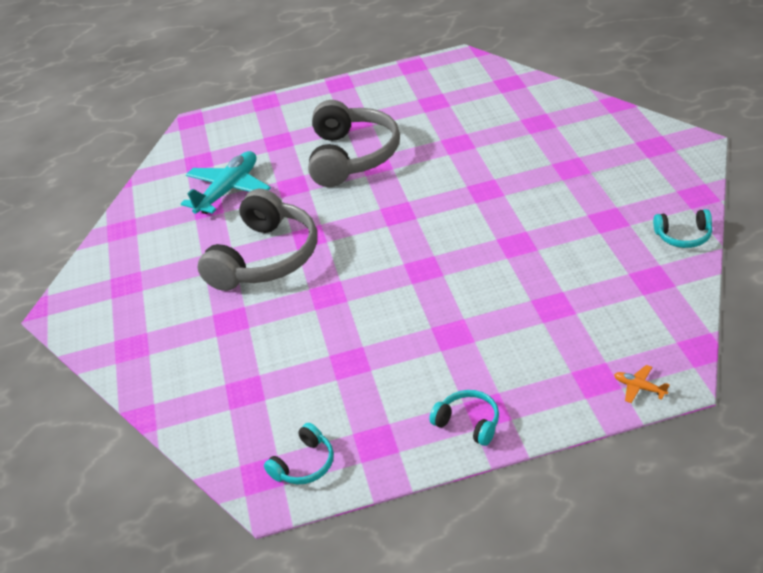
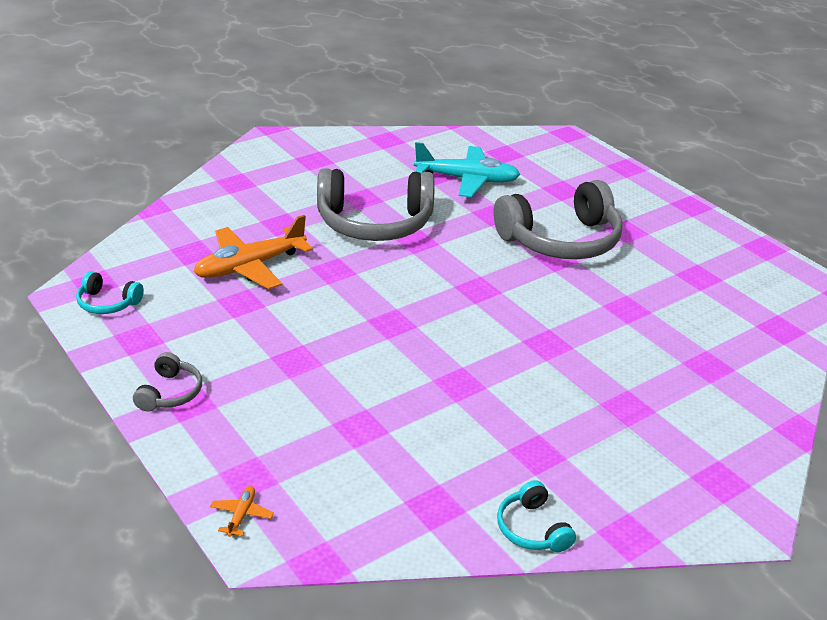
camera: 60 degrees right, 5 degrees down
turquoise headphones [429,390,499,446] -> grey headphones [133,352,202,411]
none -> orange plane [194,215,313,289]

